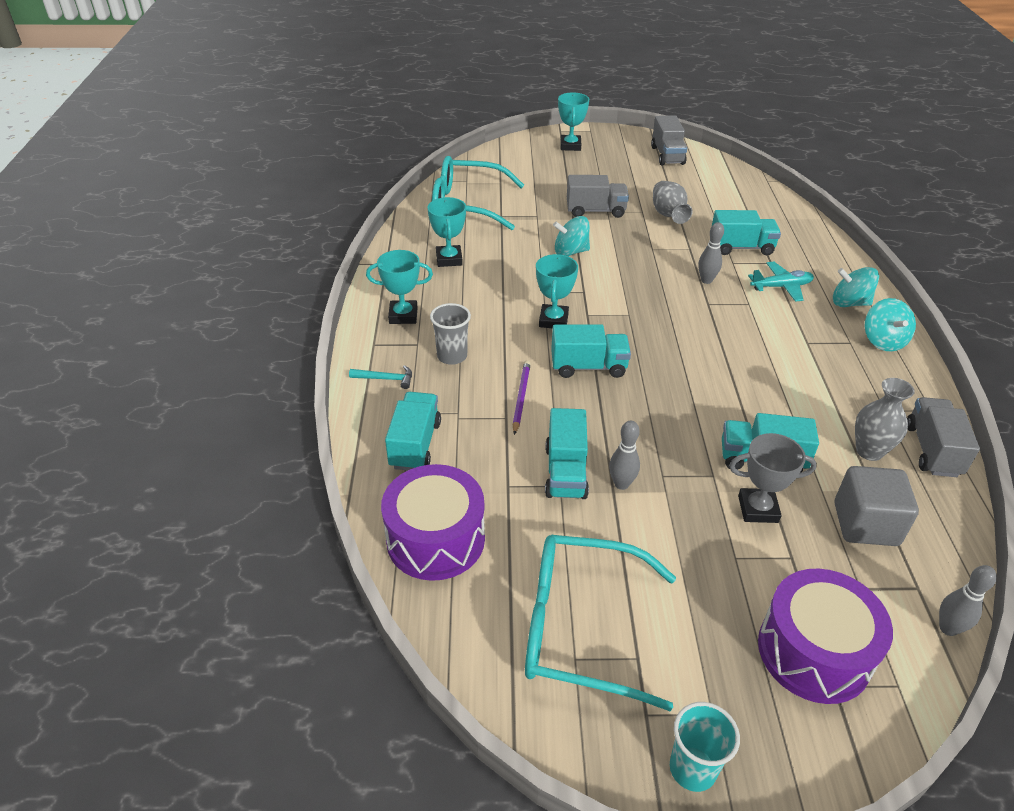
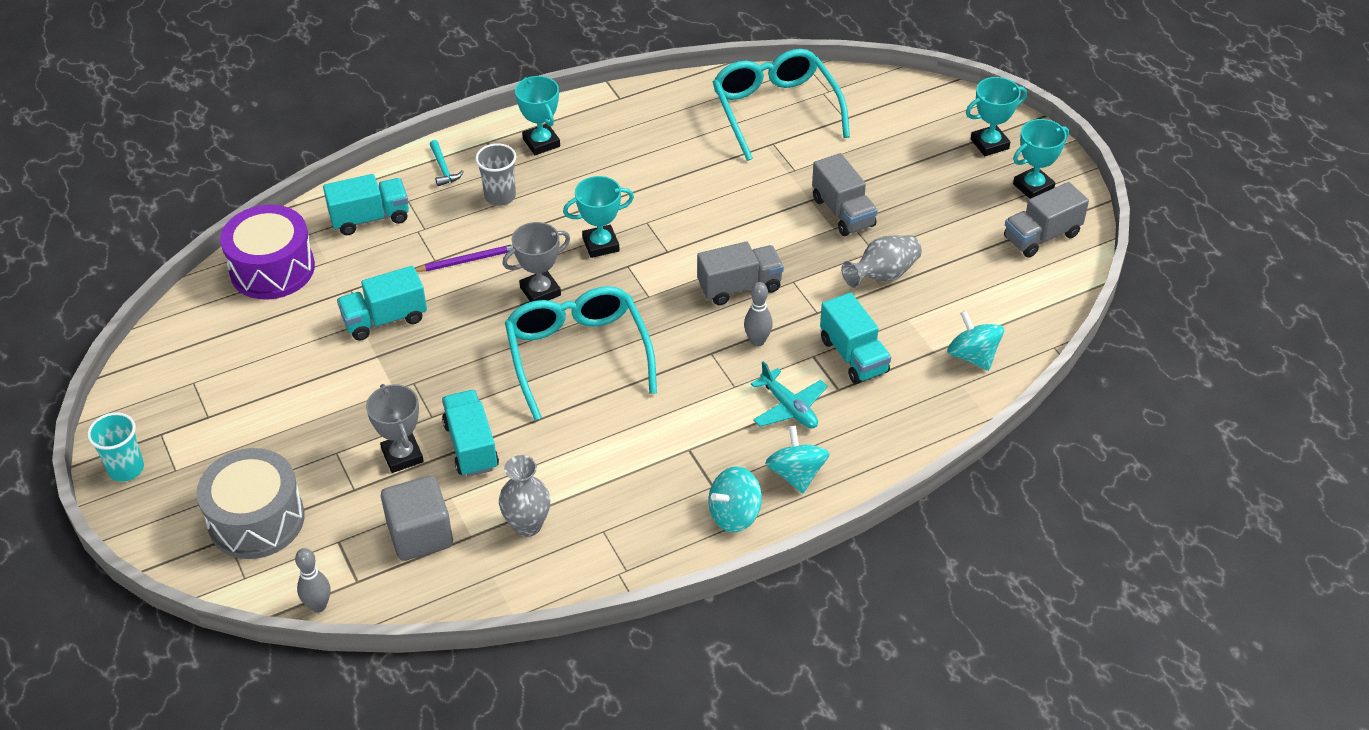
camera: 65 degrees right, 5 degrees up
turquoise trophy [427,197,466,267] -> turquoise trophy moved to [1013,119,1069,199]
turquoise glasses [525,535,676,711] -> turquoise glasses moved to [505,286,657,420]
turquoise truck [551,324,631,378] -> grey trophy [503,222,570,302]
turquoise spinning top [553,216,590,256] -> turquoise spinning top moved to [947,310,1004,371]
grey bowling pin [609,421,640,490] -> none
purple drum [758,569,893,704] -> grey drum [197,448,305,559]
grey truck [907,397,980,477] -> grey truck moved to [697,241,784,305]

